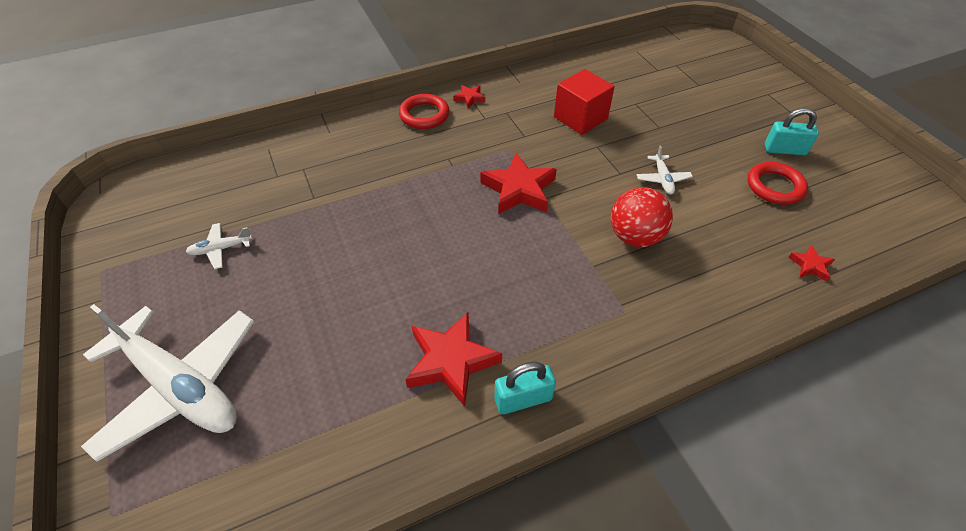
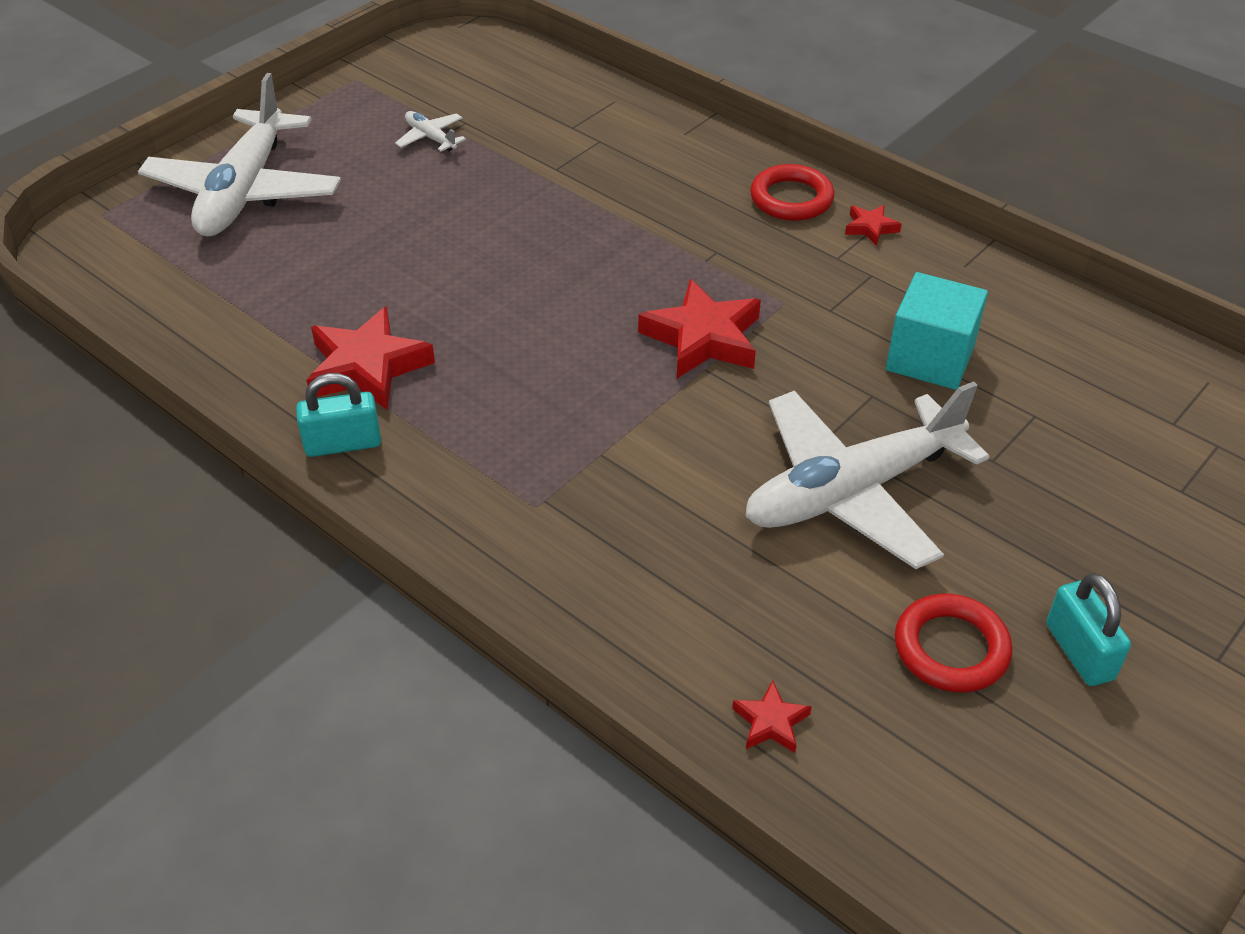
camera: 65 degrees right, 5 degrees down
turquoise padlock [495,362,556,415] -> turquoise padlock turned 60 degrees counterclockwise [296,373,381,457]
red cube [554,69,615,135] -> turquoise cube [886,272,988,390]
red ball [611,187,673,247] -> none
white plane [637,145,693,194] -> white plane [745,381,990,569], size x2.49

